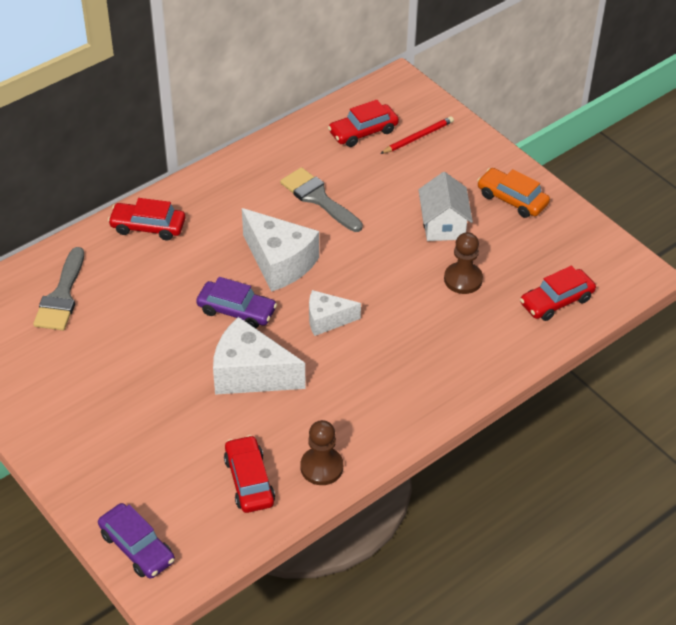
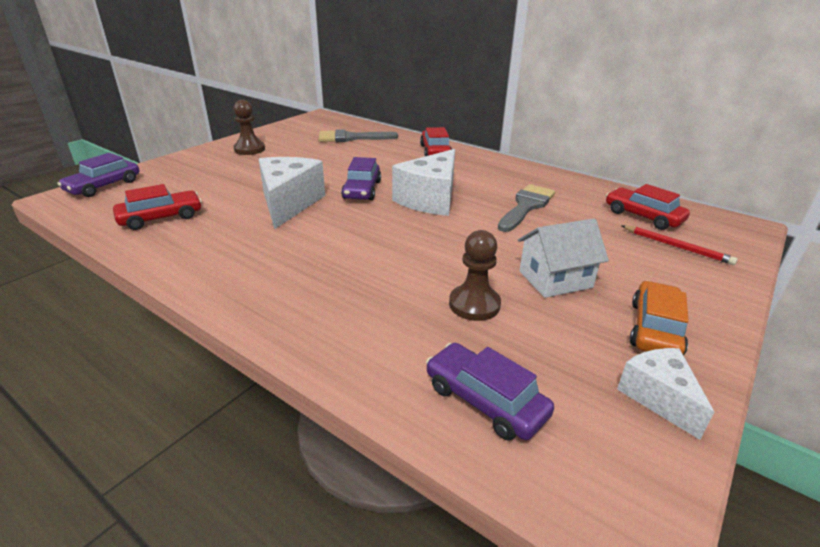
camera: 75 degrees right, 15 degrees down
brown pawn [301,420,343,485] -> brown pawn moved to [234,100,265,155]
white cheese [309,290,361,336] -> white cheese moved to [617,348,714,440]
red car [520,266,596,321] -> purple car [426,343,554,440]

